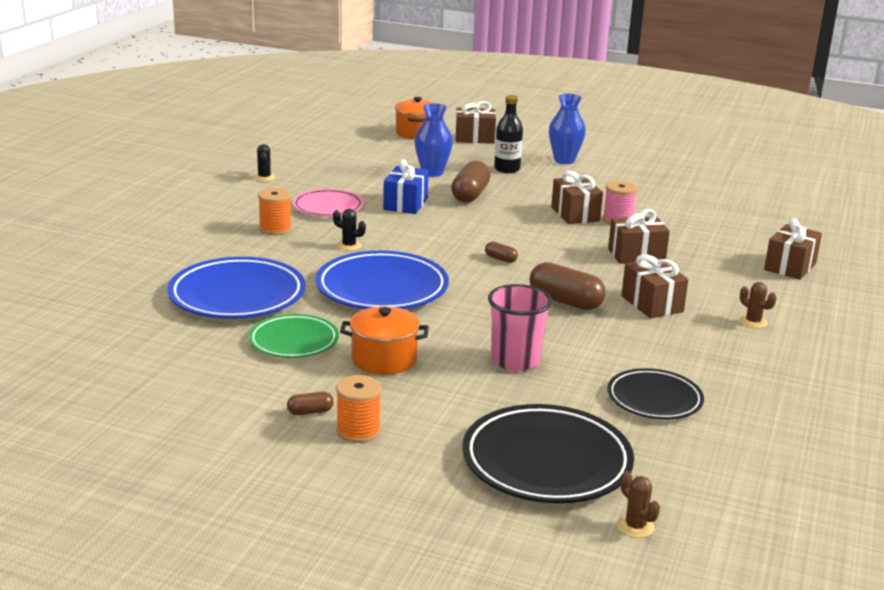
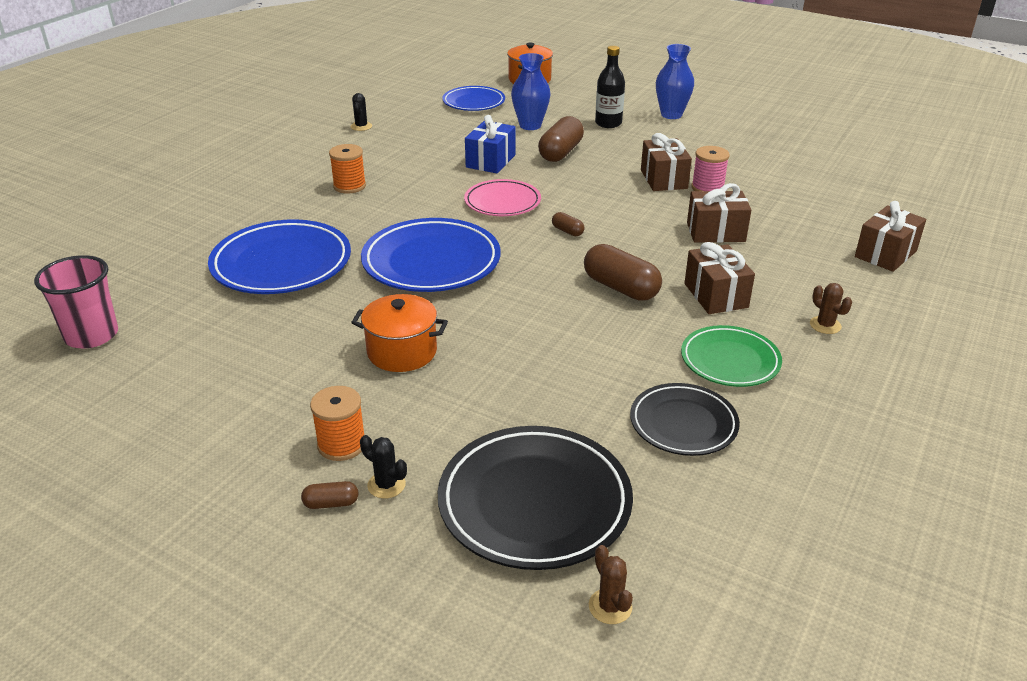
camera: 10 degrees right, 10 degrees up
green plate [249,314,339,358] -> green plate moved to [681,325,782,387]
brown capsule [287,392,334,415] -> brown capsule moved to [301,481,359,509]
pink plate [293,189,364,217] -> pink plate moved to [464,179,541,216]
black cactus [333,209,366,251] -> black cactus moved to [360,435,407,499]
brown gift [455,101,496,144] -> none
pink cup [488,284,552,371] -> pink cup moved to [34,255,118,348]
none -> blue plate [442,86,505,111]

